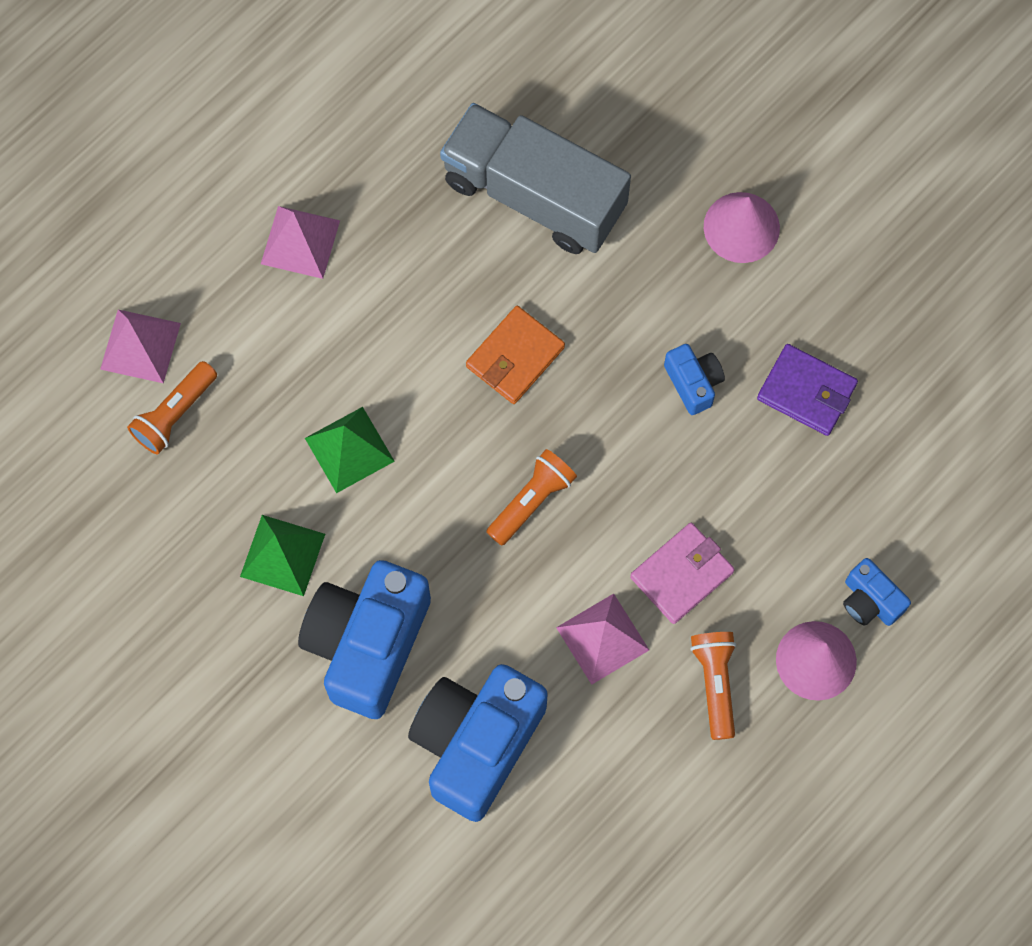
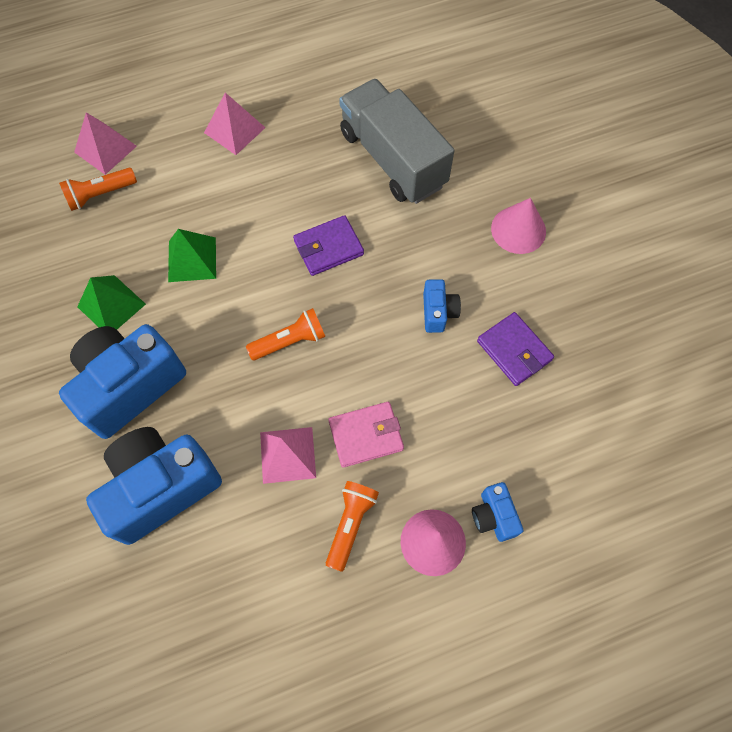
camera: 25 degrees right, 5 degrees down
orange wallet [466,306,565,404] -> purple wallet [293,215,364,276]

